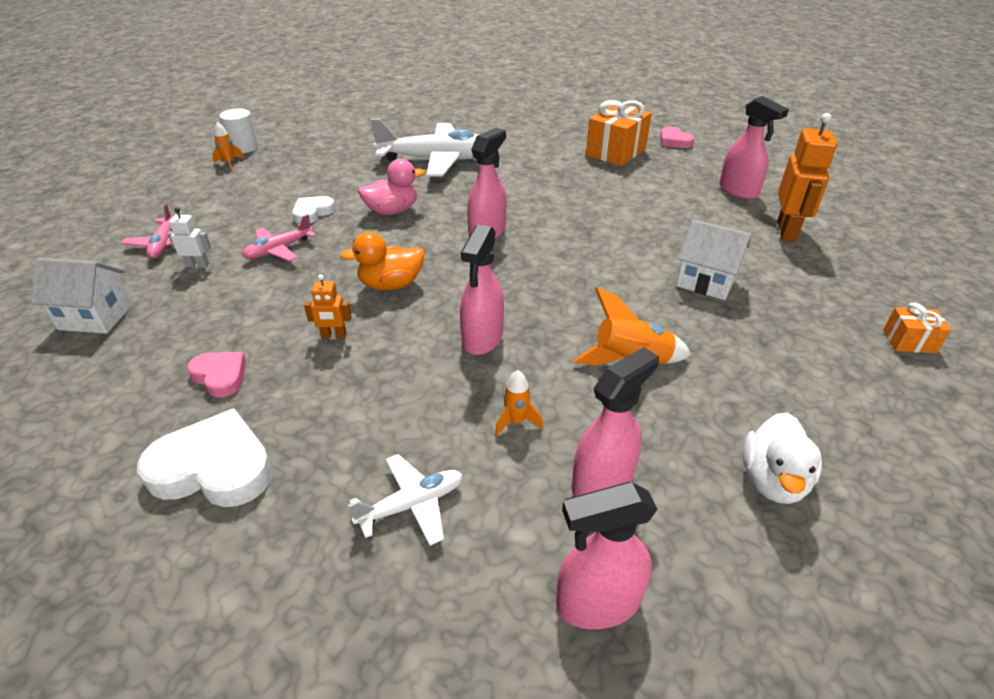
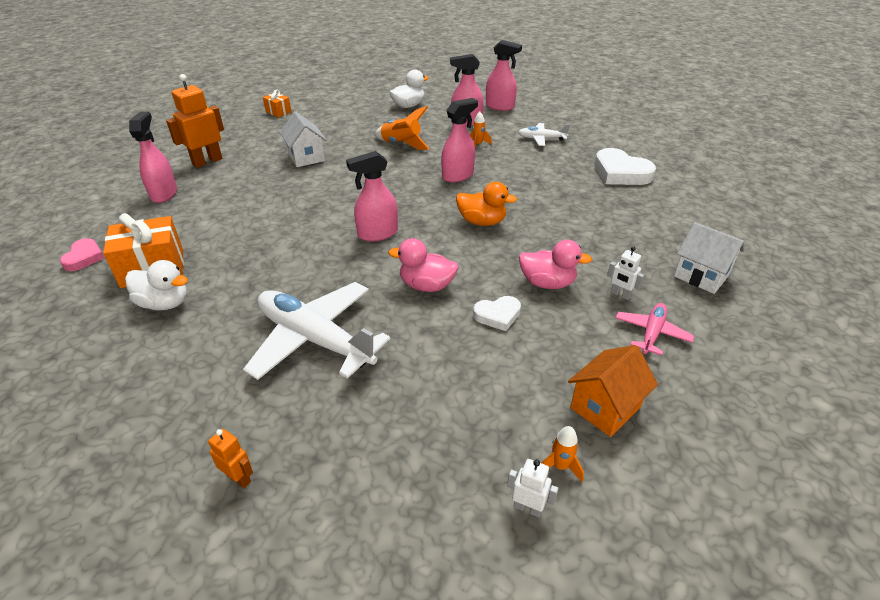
camera: 145 degrees left, 0 degrees up
pink heart [187,352,246,397] -> none
white cylinder [219,109,259,153] -> white robot [507,459,559,517]
pink plane [242,214,316,262] -> pink duck [519,240,592,289]
orange robot [304,274,352,339] -> orange robot moved to [208,429,253,488]
none -> white duck [125,260,188,310]
none -> orange house [568,345,658,437]

